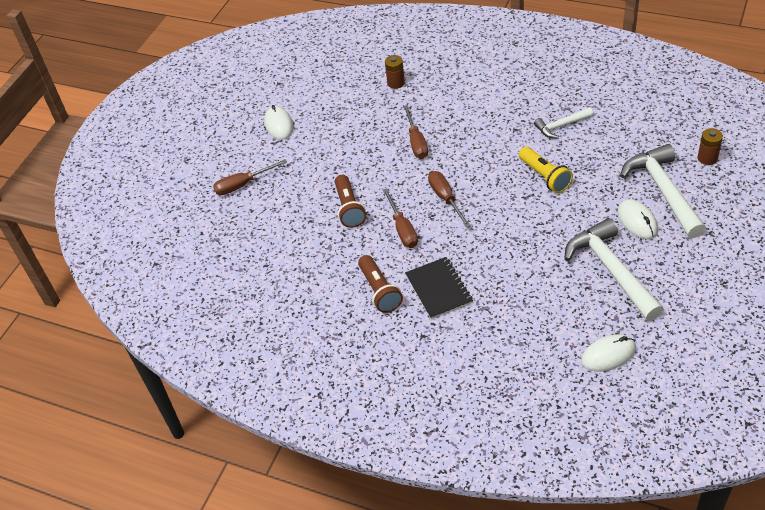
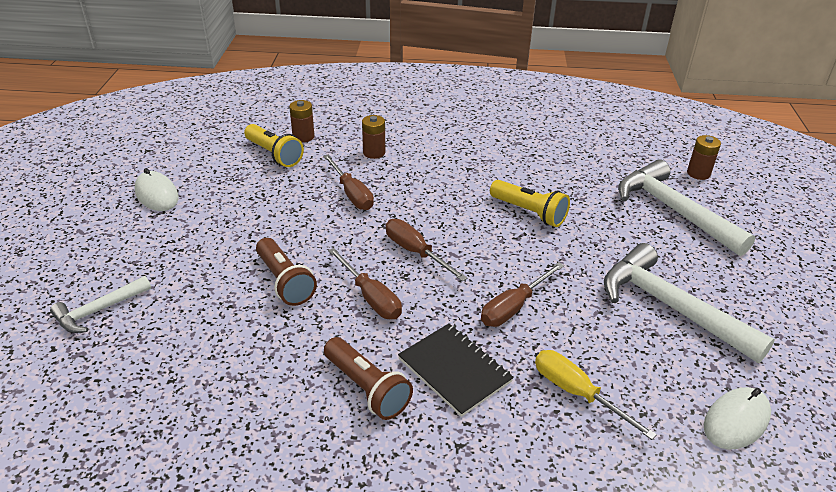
camera: 25 degrees left, 10 degrees down
brown screwdriver [213,159,287,195] -> brown screwdriver moved to [481,262,564,327]
white hammer [534,107,593,139] -> white hammer moved to [50,276,151,333]
white mouse [618,199,658,239] -> none
none -> yellow flashlight [244,124,304,167]
none -> brown battery [362,115,385,159]
none -> yellow screwdriver [535,350,657,440]

